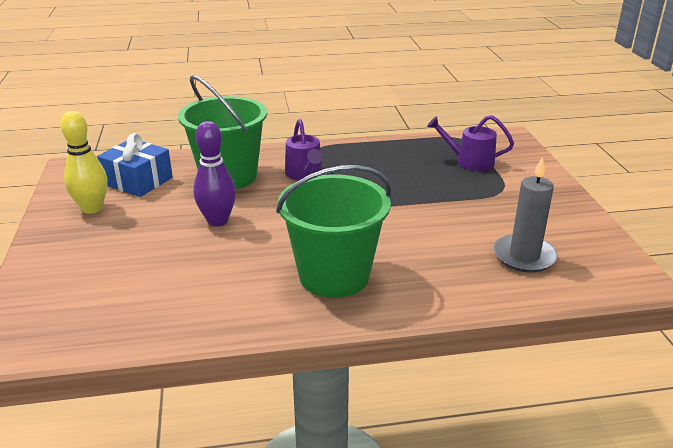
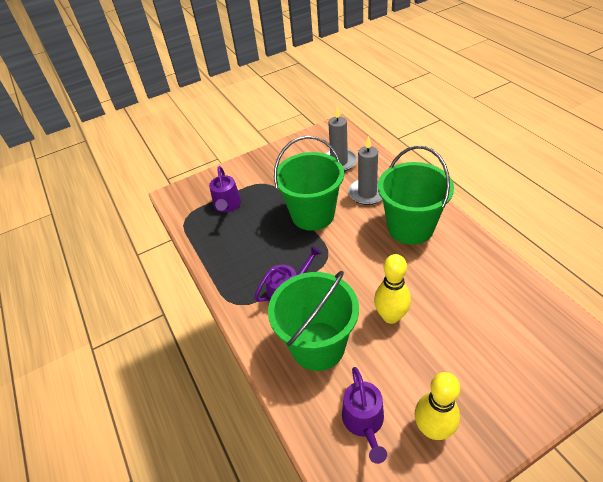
camera: 105 degrees left, 15 degrees up
blue gift [97,133,173,197] -> purple watering can [342,367,387,464]
purple bowling pin [193,121,236,226] -> yellow bowling pin [374,254,411,324]
none -> green bucket [274,136,344,231]
none -> grey candle [348,136,382,205]

